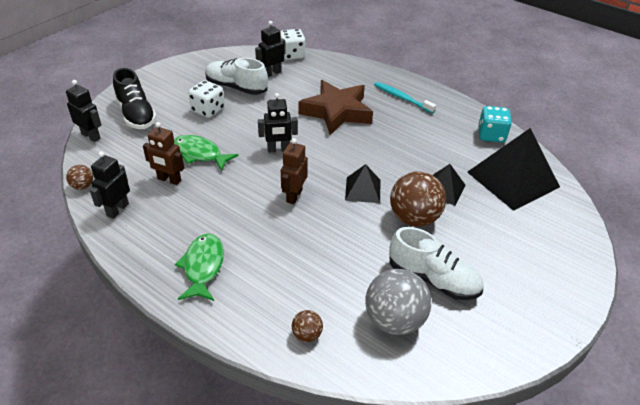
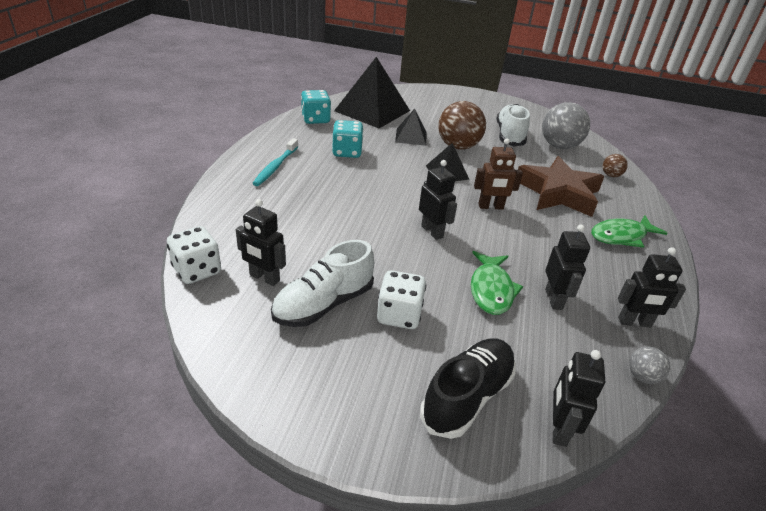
camera: 115 degrees left, 5 degrees down
brown ball [66,165,93,190] -> grey ball [629,347,670,384]
brown robot [143,122,184,185] -> black robot [545,224,590,310]
white shoe [205,58,268,95] -> white shoe turned 45 degrees clockwise [271,240,374,327]
brown star [298,80,373,135] -> brown star moved to [518,156,604,217]
none -> turquoise dice [332,120,364,158]

